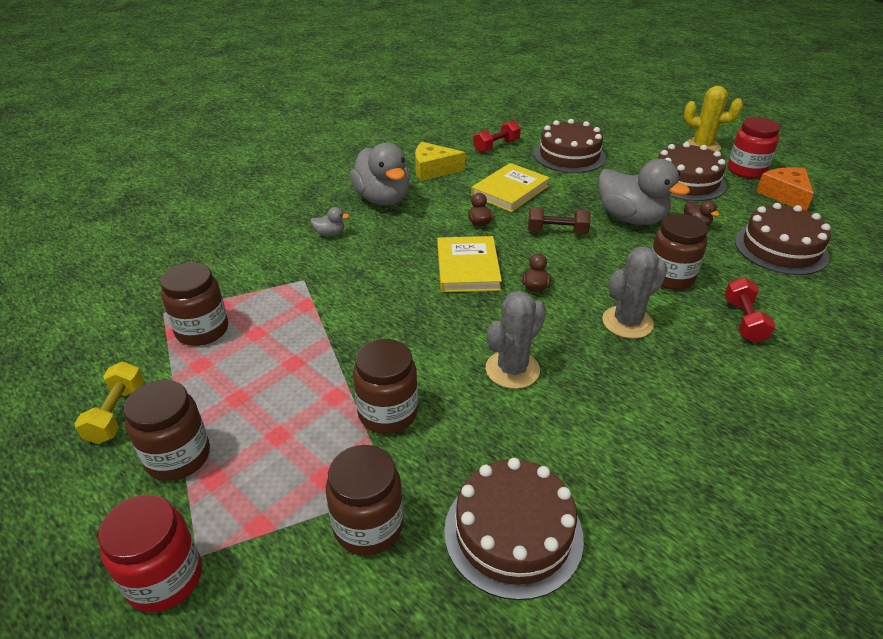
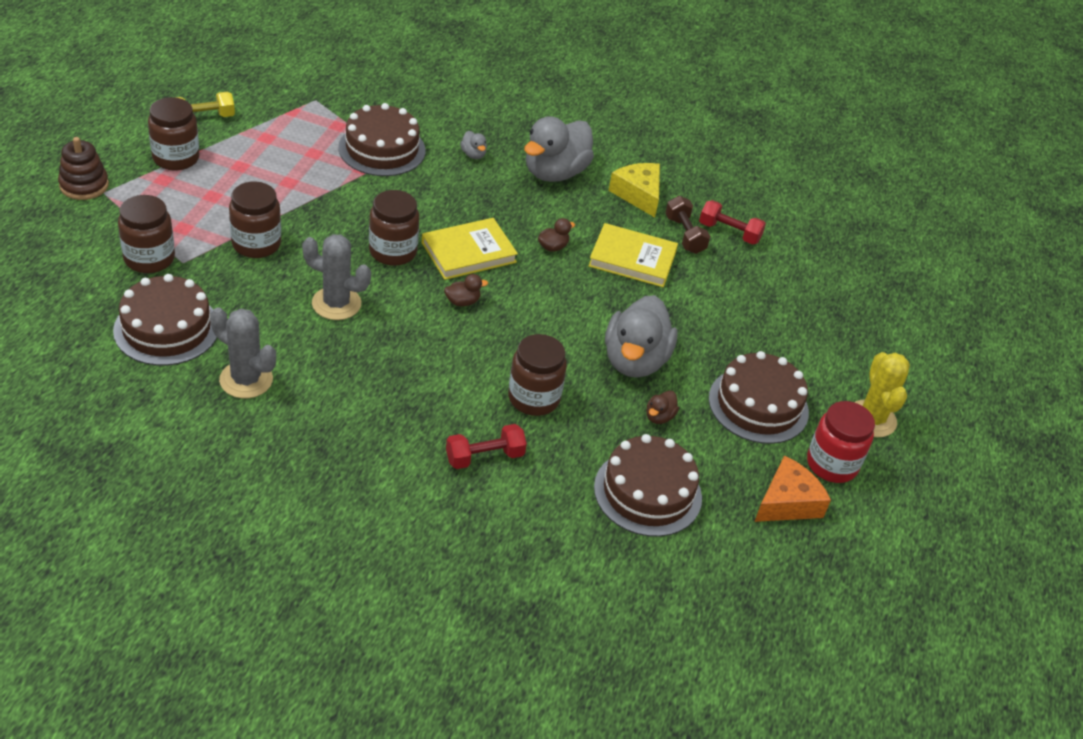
camera: 60 degrees right, 5 degrees up
red jar [98,494,202,613] -> brown stacking toy [58,137,109,200]
brown jar [160,262,228,346] -> brown jar moved to [369,190,419,266]
brown dumbbell [528,207,591,235] -> brown dumbbell moved to [665,196,710,254]
brown cake [534,119,606,173] -> brown cake moved to [338,103,426,176]
grey cactus [602,247,667,339] -> grey cactus moved to [210,307,276,398]

